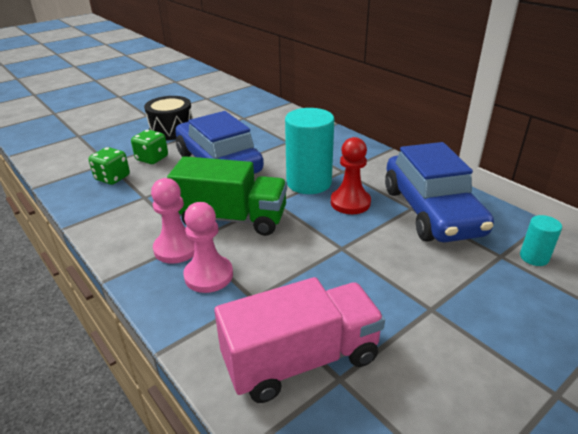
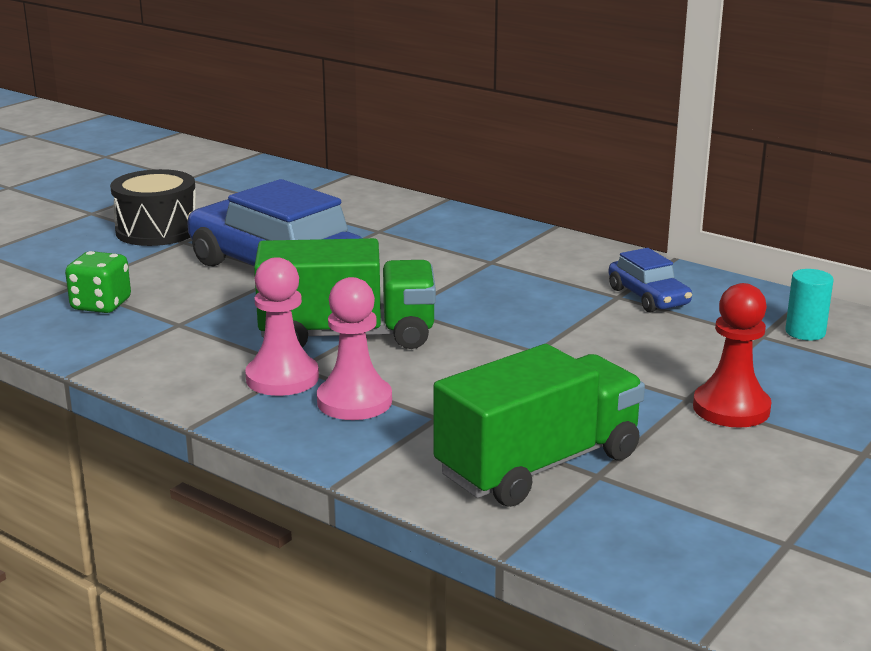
camera: 15 degrees left, 10 degrees down
green dice [131,130,168,164] -> none
pink truck [214,277,385,403] -> green truck [434,344,645,507]
turquoise cylinder [285,108,334,194] -> none
red pawn [331,137,371,214] -> red pawn moved to [693,283,772,428]
blue car [385,142,494,242] -> blue car [609,248,692,313], size x0.47

